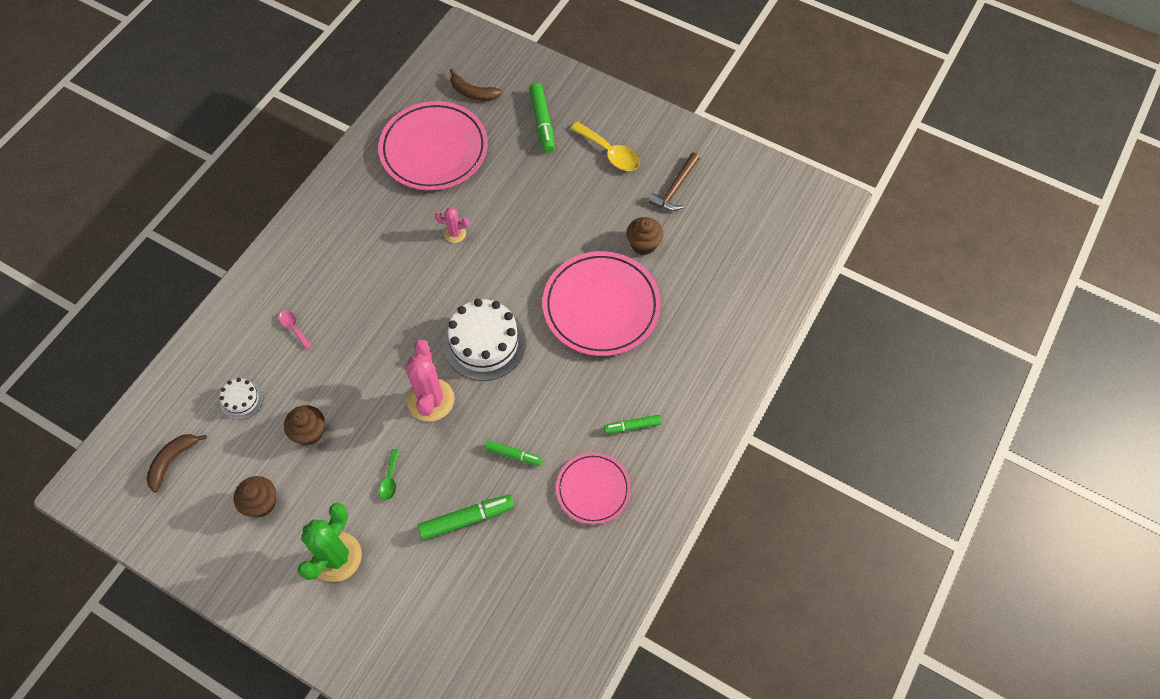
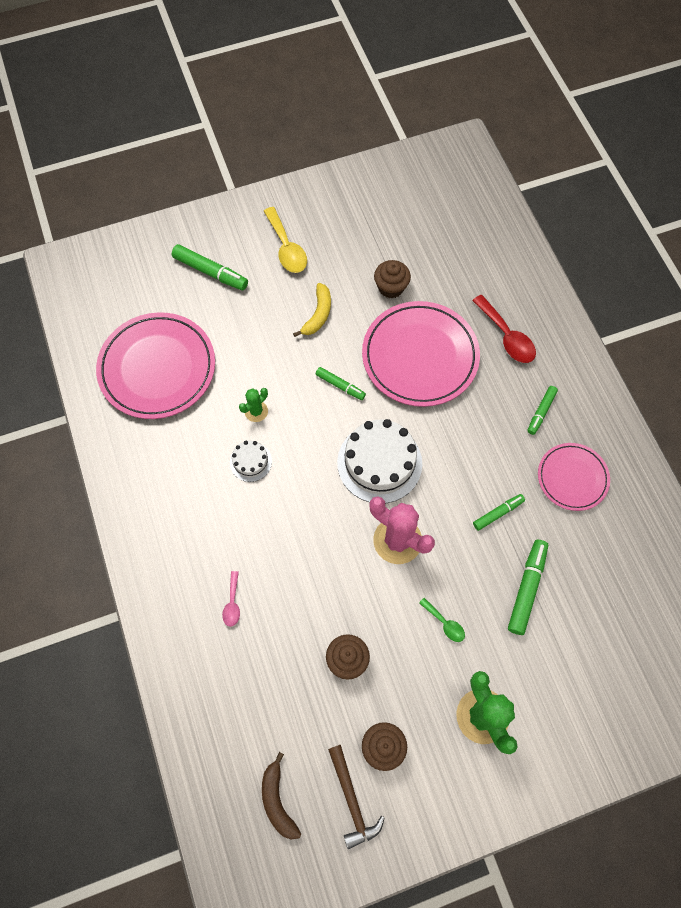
camera: 50 degrees left, 5 degrees up
white cake [220,378,263,420] -> white cake moved to [230,440,272,482]
pink spoon [279,310,312,350] -> pink spoon turned 90 degrees counterclockwise [222,571,240,627]
pink cactus [435,207,469,243] -> green cactus [239,388,268,422]
brown banana [450,69,502,101] -> none
yellow spoon [571,122,640,171] -> yellow spoon turned 75 degrees clockwise [264,207,307,273]
brown hammer [649,153,700,211] -> brown hammer moved to [328,745,385,849]
none -> yellow banana [293,283,331,337]
none -> green marker [316,367,366,400]
none -> red spoon [472,295,536,363]

